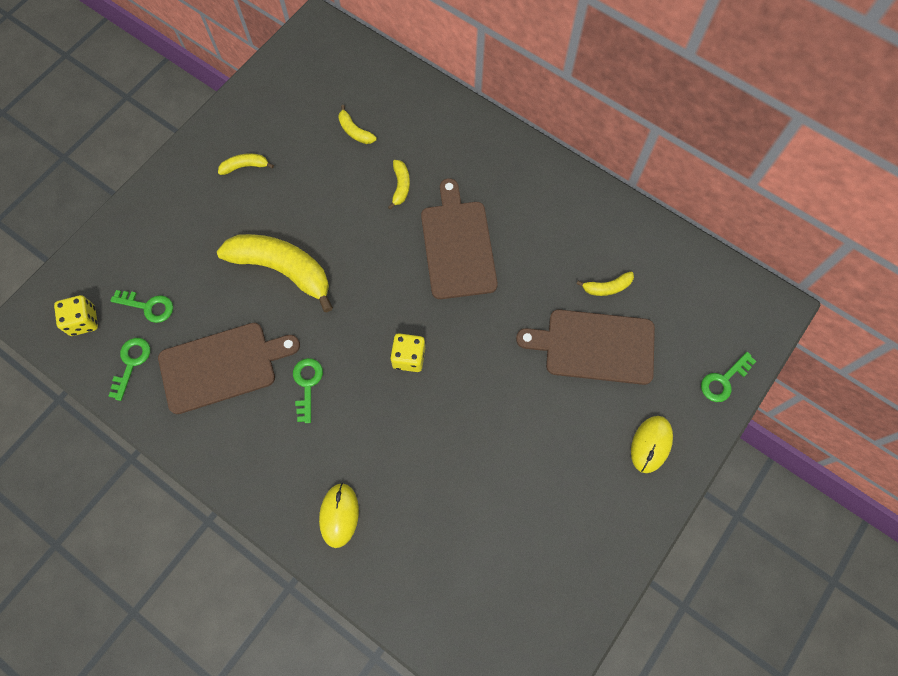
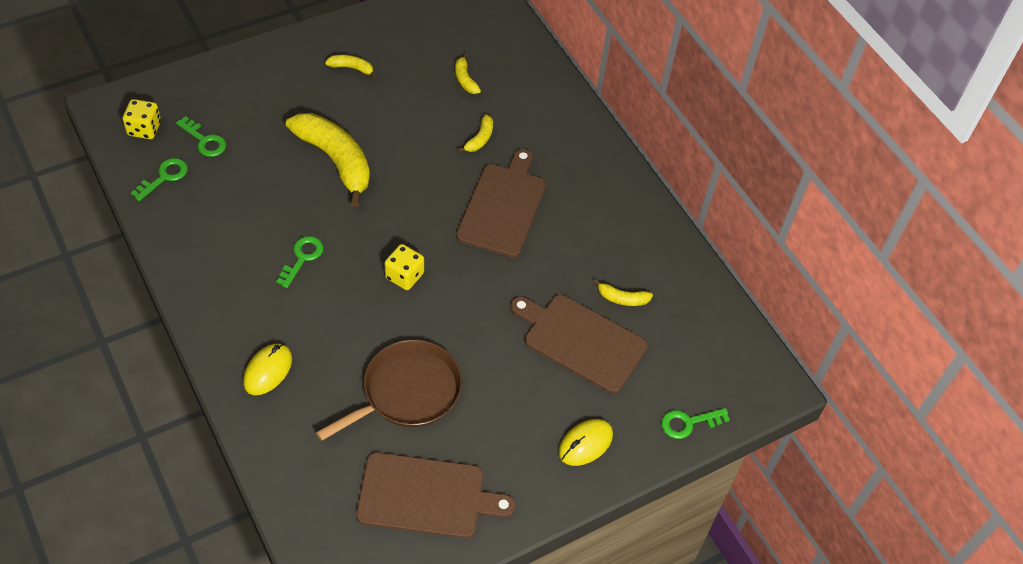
camera: 20 degrees right, 15 degrees down
brown cutting board [158,323,300,414] -> brown cutting board moved to [356,452,516,539]
none -> brown pan [316,340,462,441]

